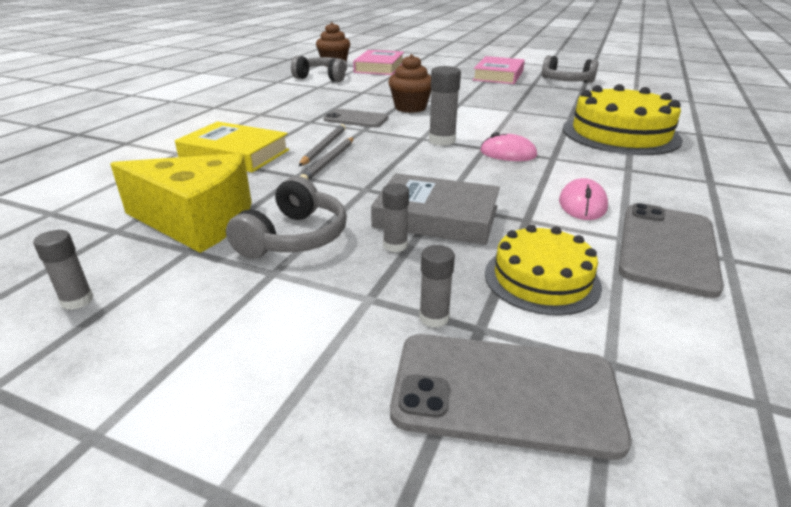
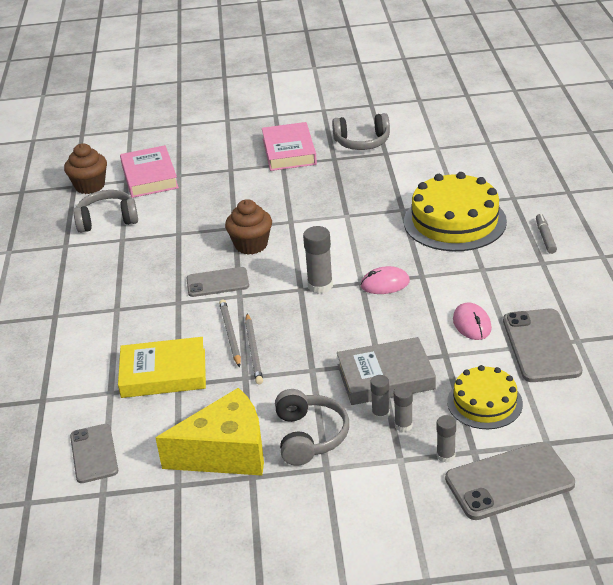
camera: 25 degrees left, 5 degrees up
grey glue stick [33,230,94,310] -> grey glue stick moved to [394,386,413,432]
none -> grey phone [70,424,118,483]
none -> grey marker [536,214,557,254]

